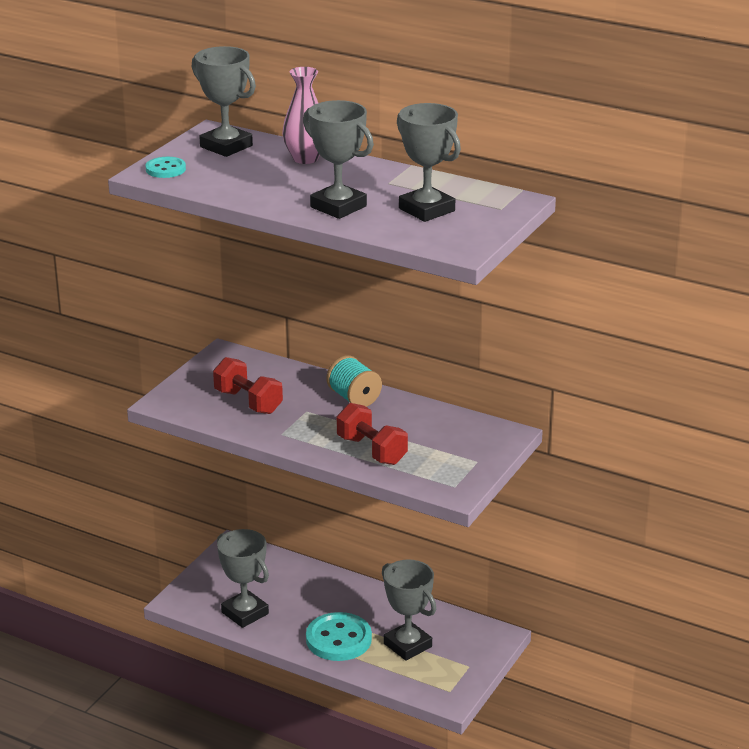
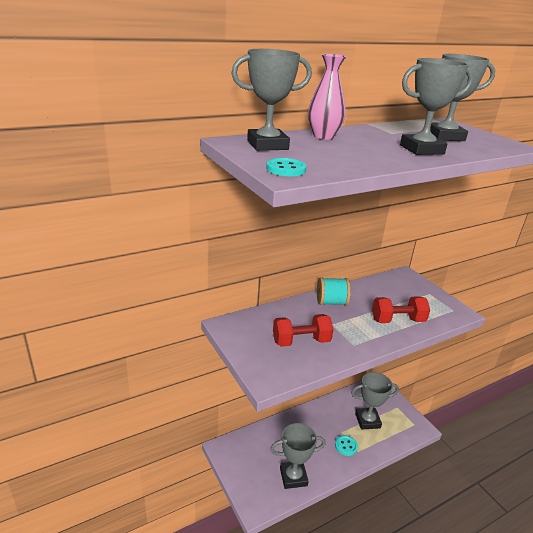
camera: 60 degrees left, 0 degrees up
turquoise button [306,612,372,661] -> turquoise button [335,435,358,456], size x0.55

